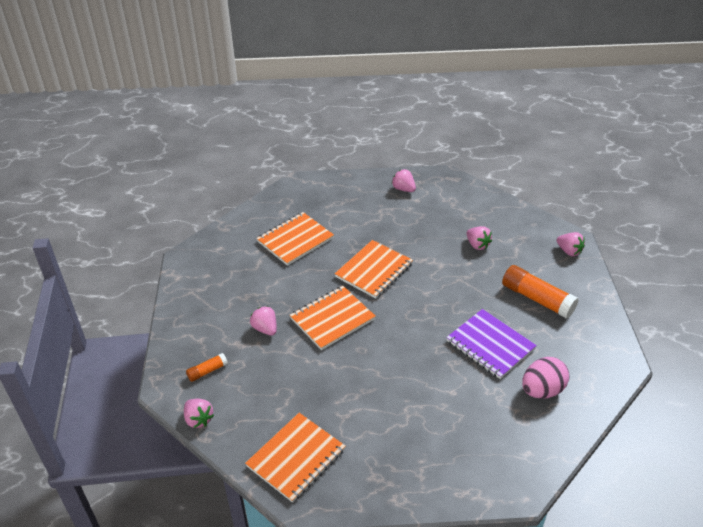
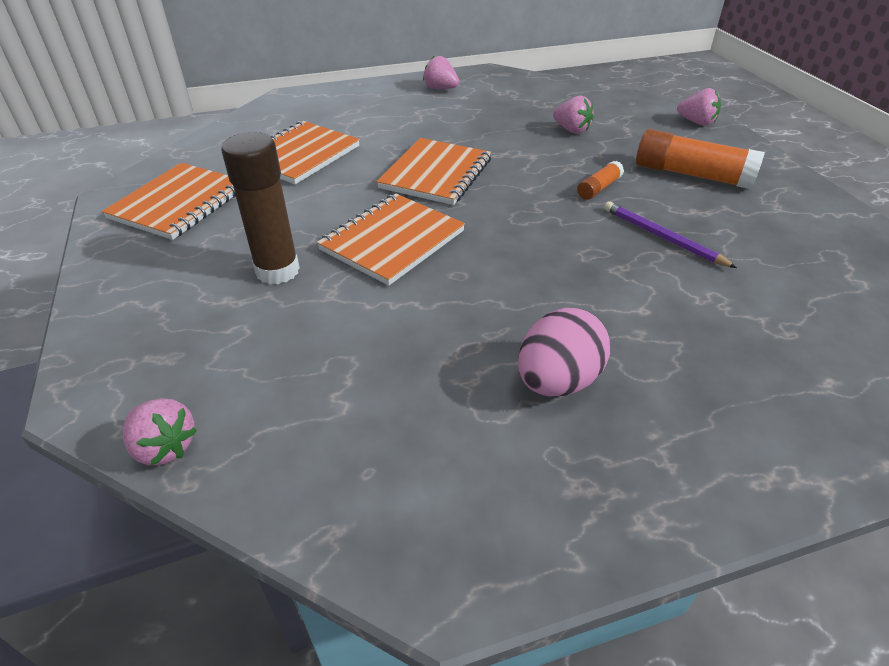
camera: 15 degrees left, 0 degrees up
orange glue stick [186,353,228,382] -> orange glue stick moved to [577,161,624,200]
orange notebook [245,413,345,503] -> orange notebook moved to [102,163,236,240]
pink strawberry [250,306,277,336] -> brown glue stick [221,132,300,285]
purple notebook [446,309,537,379] -> purple pencil [604,201,737,268]
pink egg [522,357,569,399] -> pink egg moved to [518,308,610,397]

